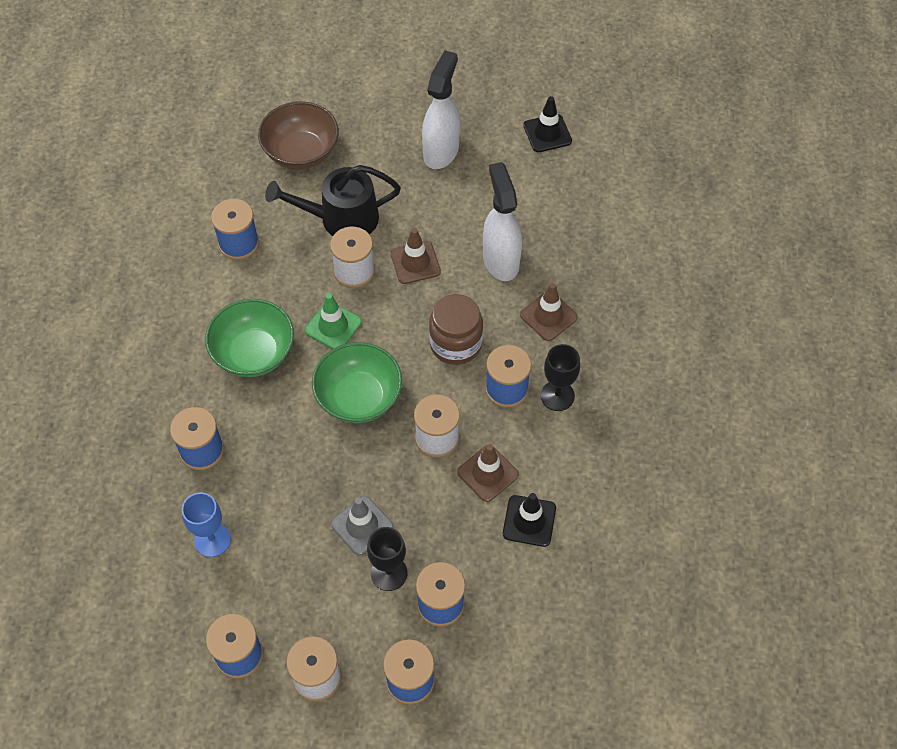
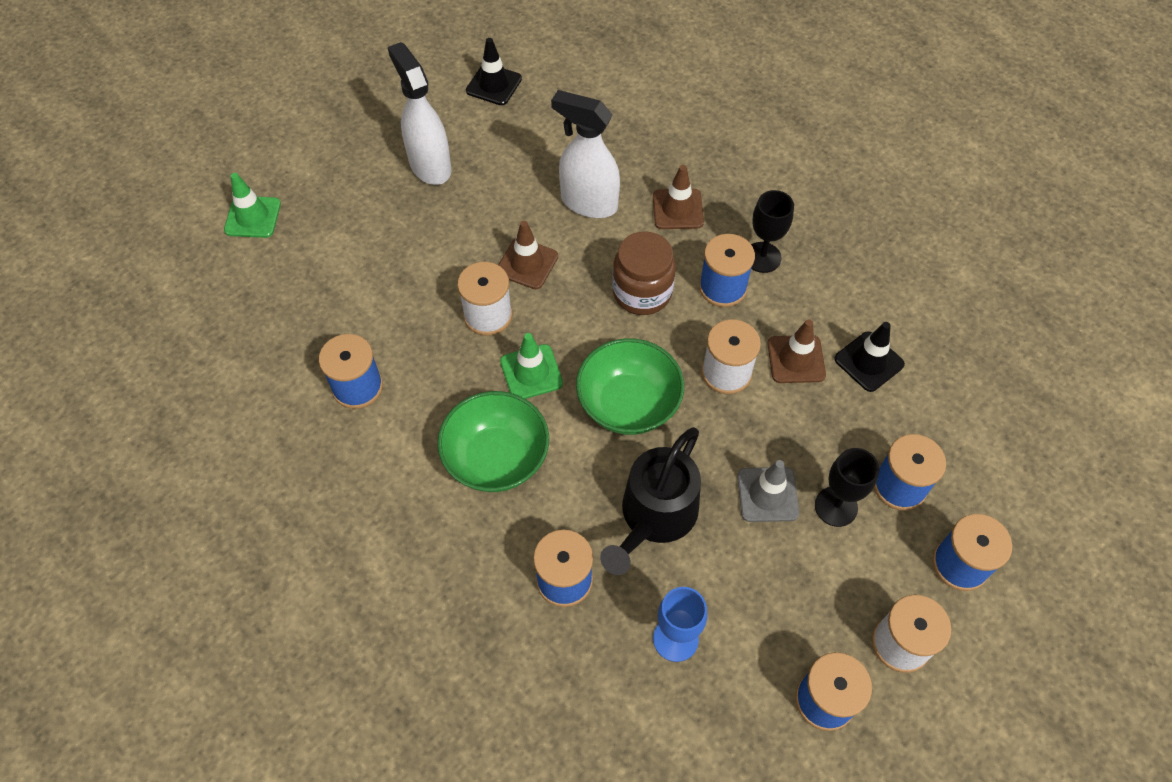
camera: 50 degrees left, 0 degrees up
brown bowl [258,102,339,170] -> none
black watering can [265,165,401,236] -> black watering can moved to [600,427,701,575]
none -> green traffic cone [224,173,281,238]

